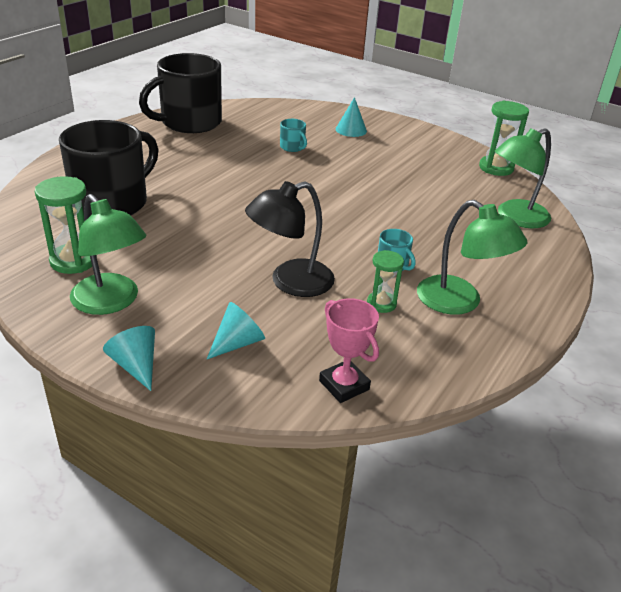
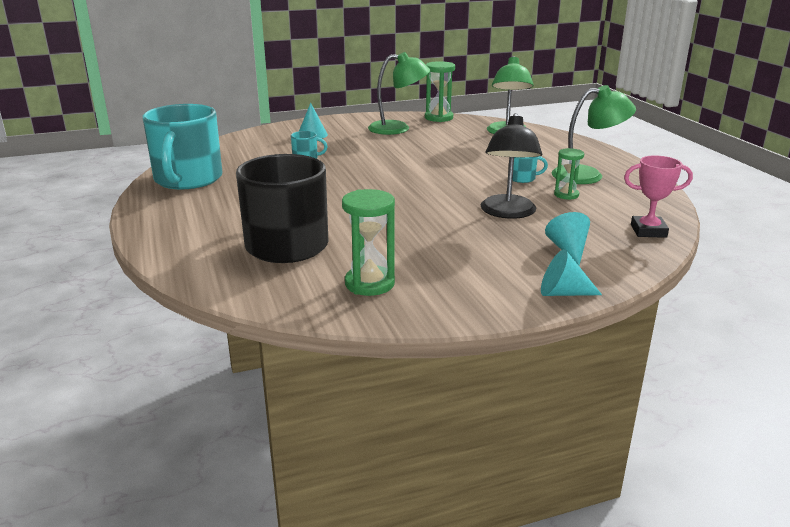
camera: 50 degrees left, 10 degrees down
green lamp [70,194,147,315] -> green lamp moved to [368,52,430,135]
black mug [139,53,222,133] -> turquoise mug [143,104,223,190]

